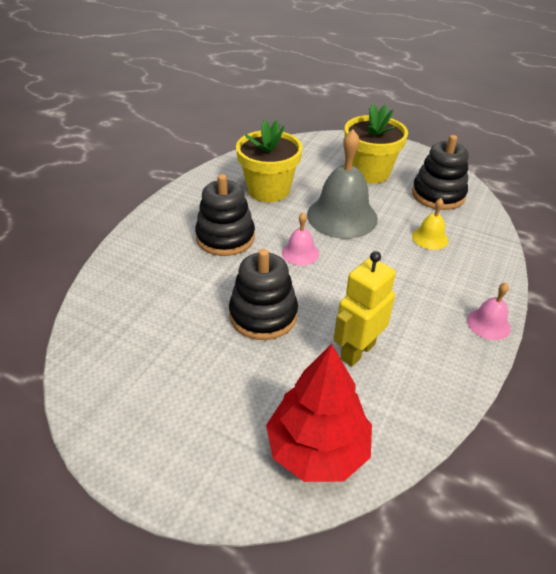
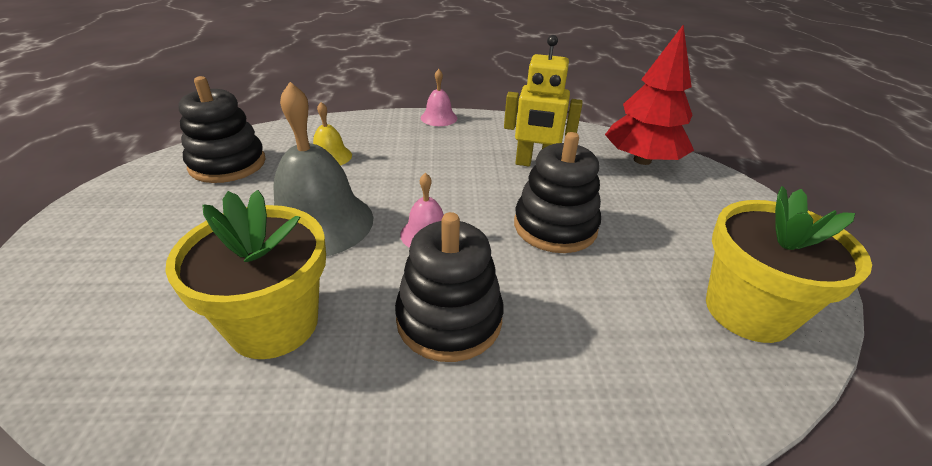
camera: 120 degrees left, 5 degrees down
yellow flower pot [344,104,408,184] -> yellow flower pot moved to [706,186,872,343]

